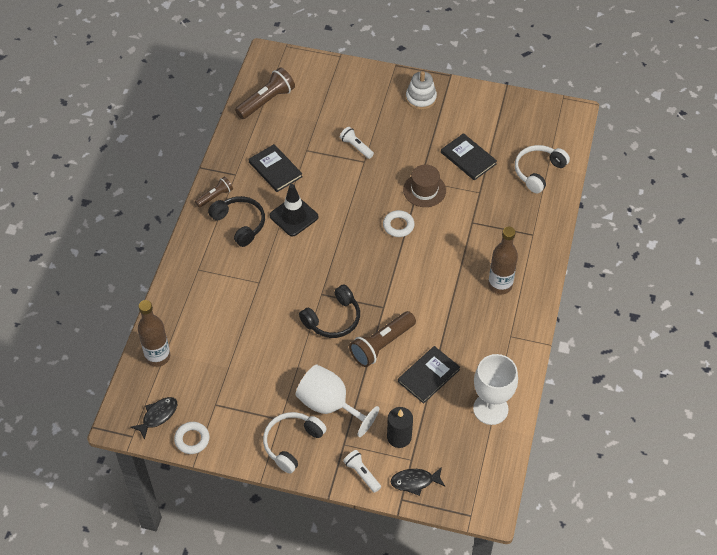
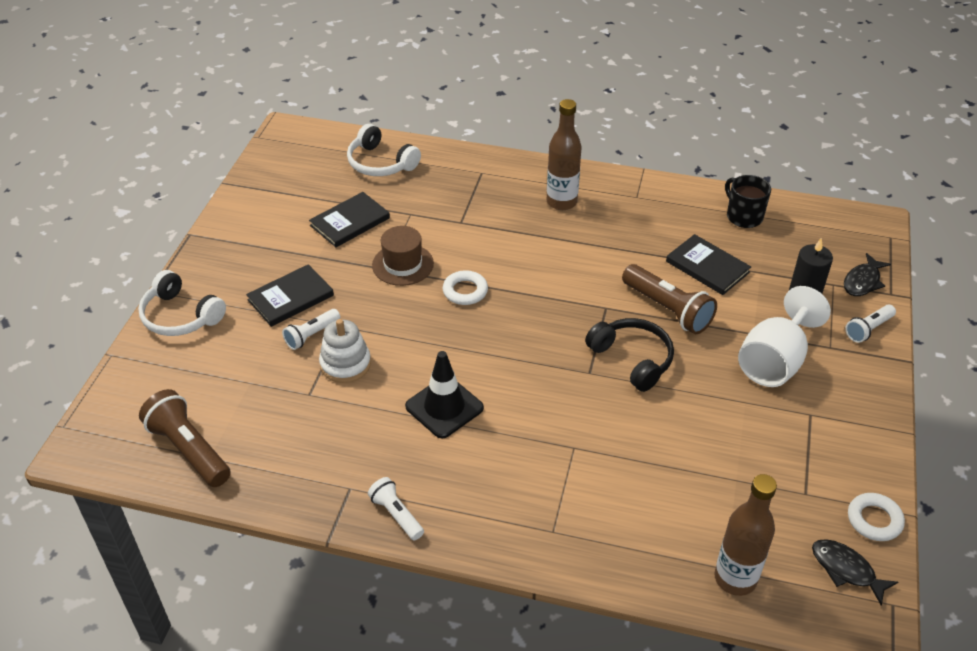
camera: 90 degrees left, 10 degrees down
brown flashlight [195,177,233,208] -> white flashlight [368,477,424,540]
black headphones [208,196,265,247] -> none
black book [248,144,303,192] -> black book moved to [246,264,334,327]
white headphones [263,412,327,473] -> white headphones moved to [138,270,226,336]
black fish [391,467,445,496] -> black fish turned 45 degrees clockwise [844,253,891,296]
white stacking toy [406,71,437,110] -> white stacking toy moved to [319,319,371,383]
white goblet [473,354,518,425] -> black mug [725,175,771,228]

